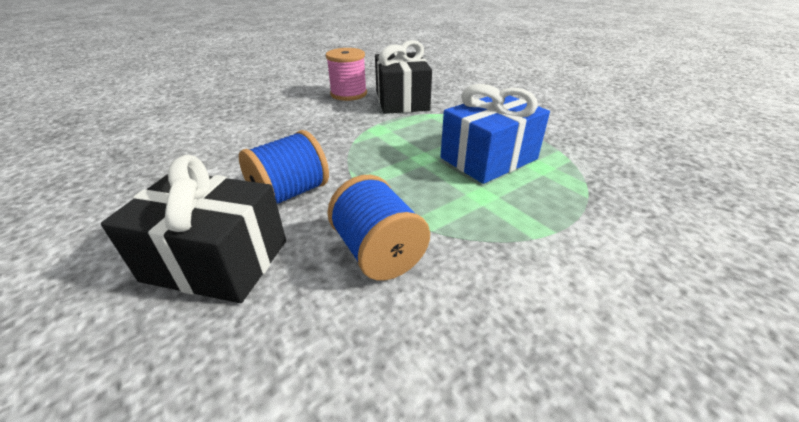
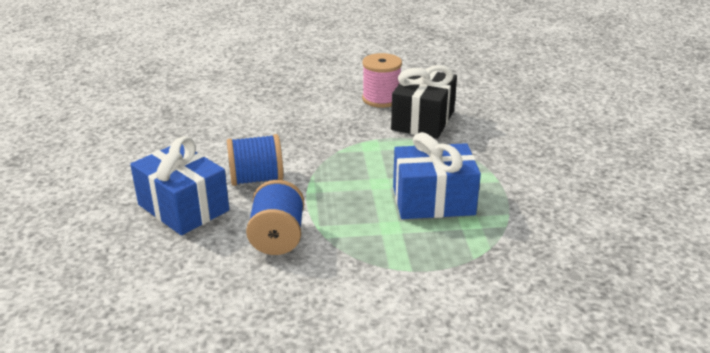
camera: 30 degrees right, 5 degrees down
black gift [101,155,286,303] -> blue gift [130,136,229,235]

